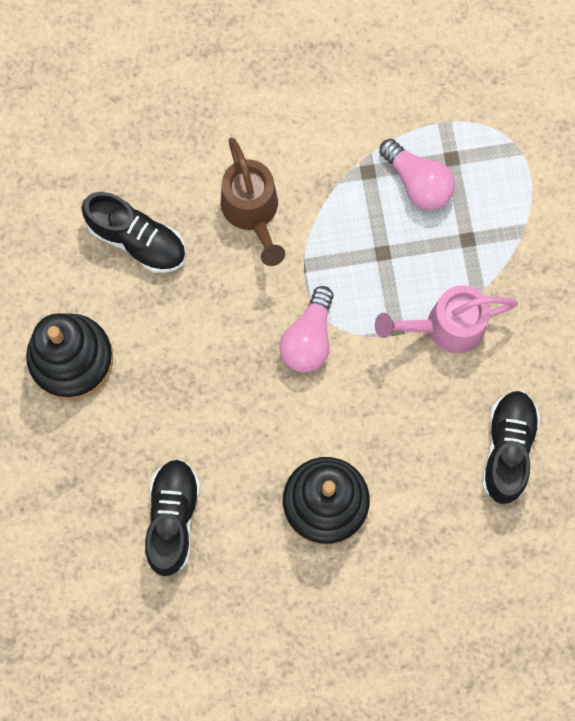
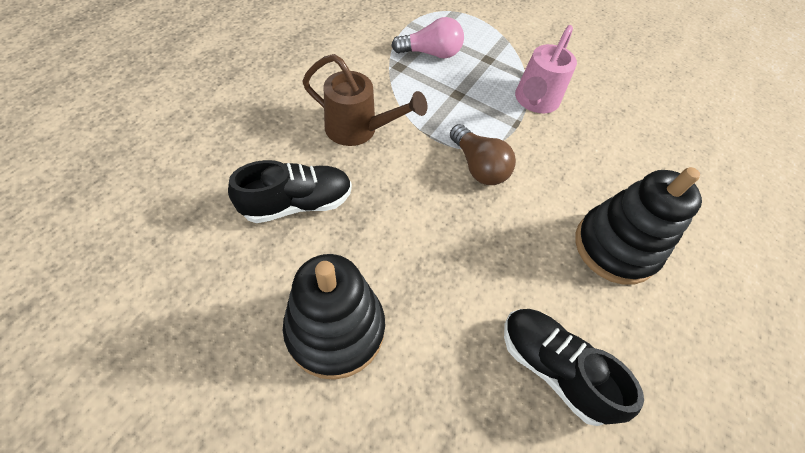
camera: 55 degrees left, 20 degrees down
pink light bulb [279,286,334,373] -> brown light bulb [450,124,516,185]
black shoe [482,391,540,504] -> none

